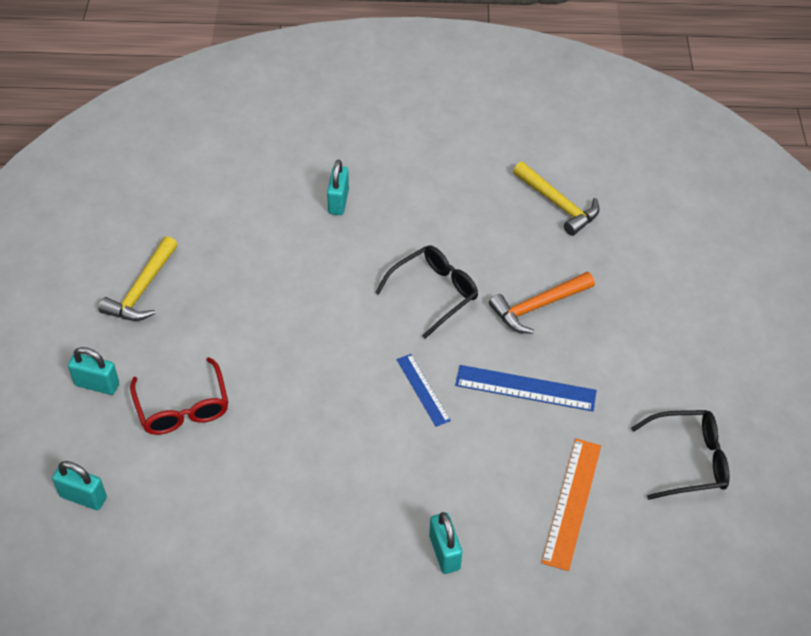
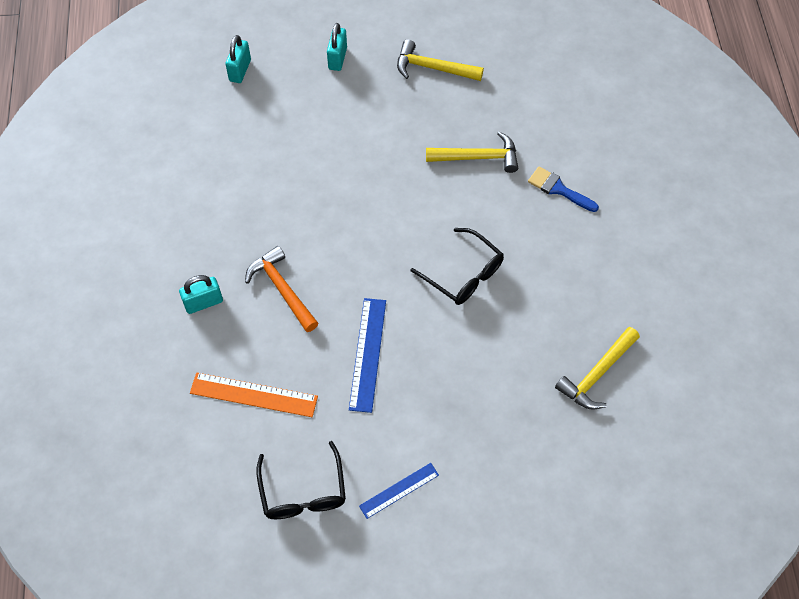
camera: 85 degrees right, 10 degrees up
red glasses [130,357,229,435] -> none
turquoise padlock [327,160,349,215] -> blue brush [528,167,599,212]
blue ruler [396,354,451,427] -> blue ruler moved to [359,463,439,519]
orange hammer [489,272,595,334] -> orange hammer moved to [245,246,318,332]
none -> yellow hammer [426,132,518,173]

